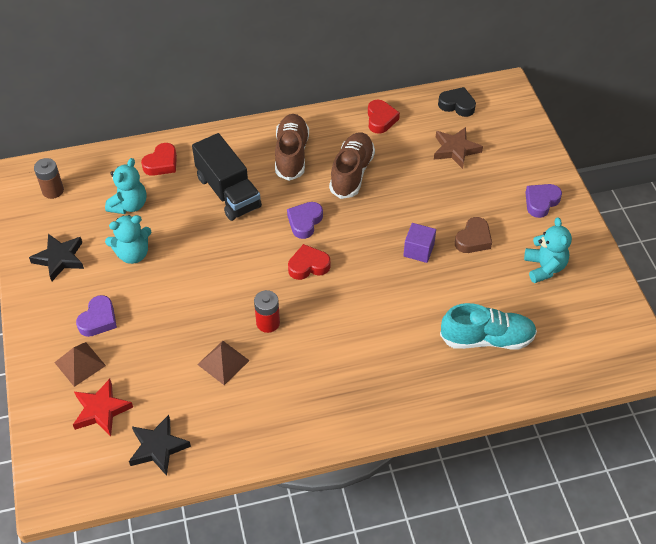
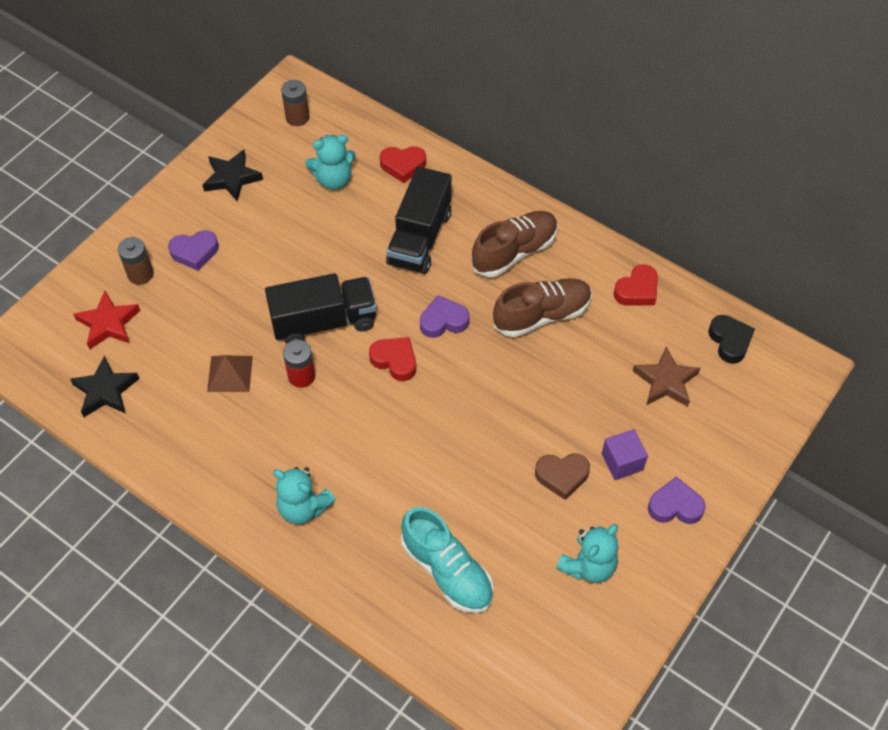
camera: 50 degrees right, 5 degrees up
brown pyramid [54,342,106,387] -> brown battery [118,237,154,285]
turquoise teddy bear [105,215,151,264] -> turquoise teddy bear moved to [273,467,336,524]
purple cube [403,223,436,263] -> purple cube moved to [602,429,648,480]
none -> black truck [265,273,377,344]

